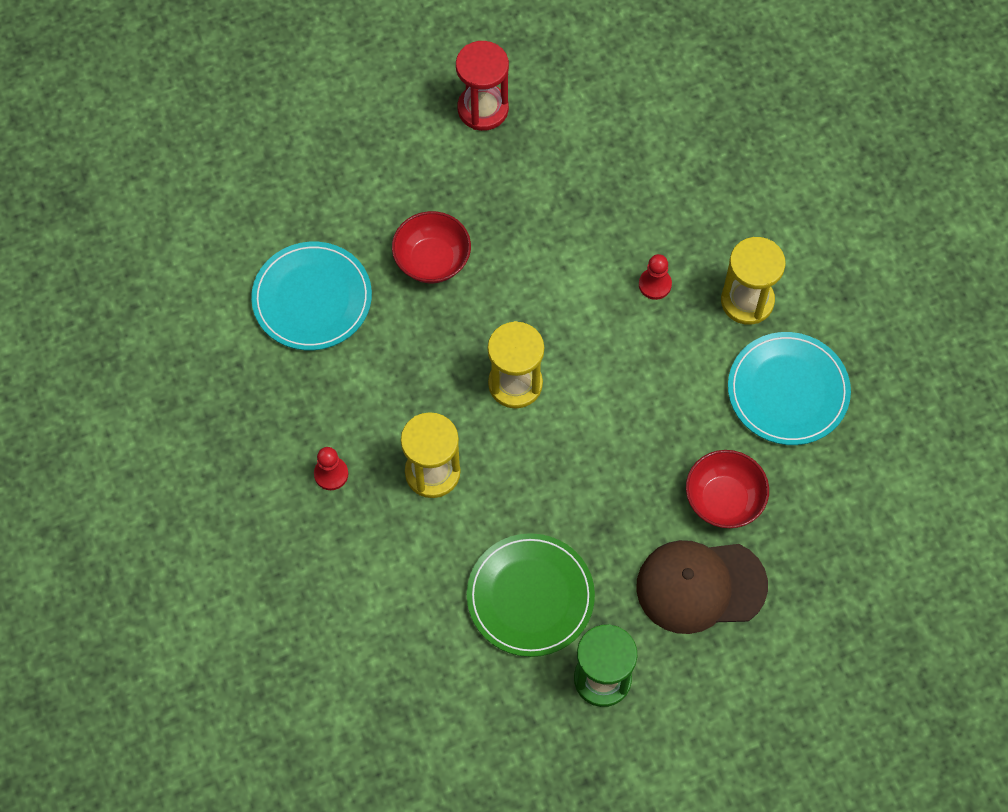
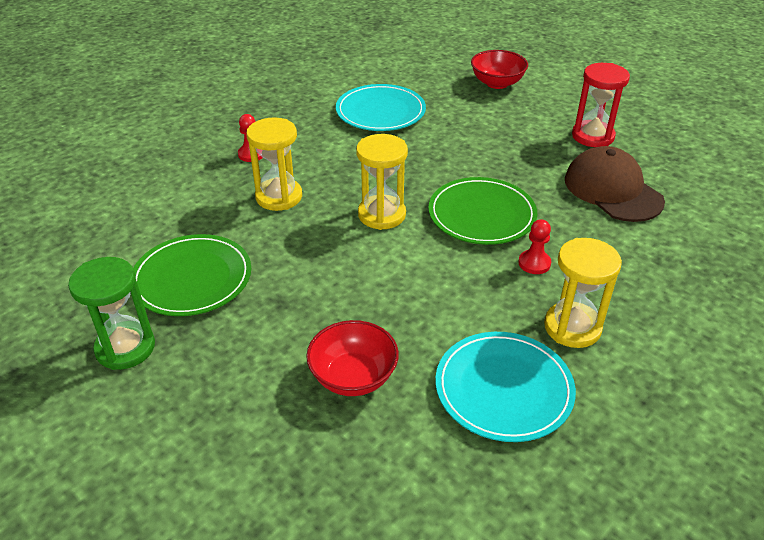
camera: 65 degrees right, 25 degrees down
red bowl [392,211,471,283] -> red bowl moved to [471,50,528,89]
brown cap [636,540,768,634] -> brown cap moved to [565,146,665,222]
none -> green plate [428,177,537,245]

